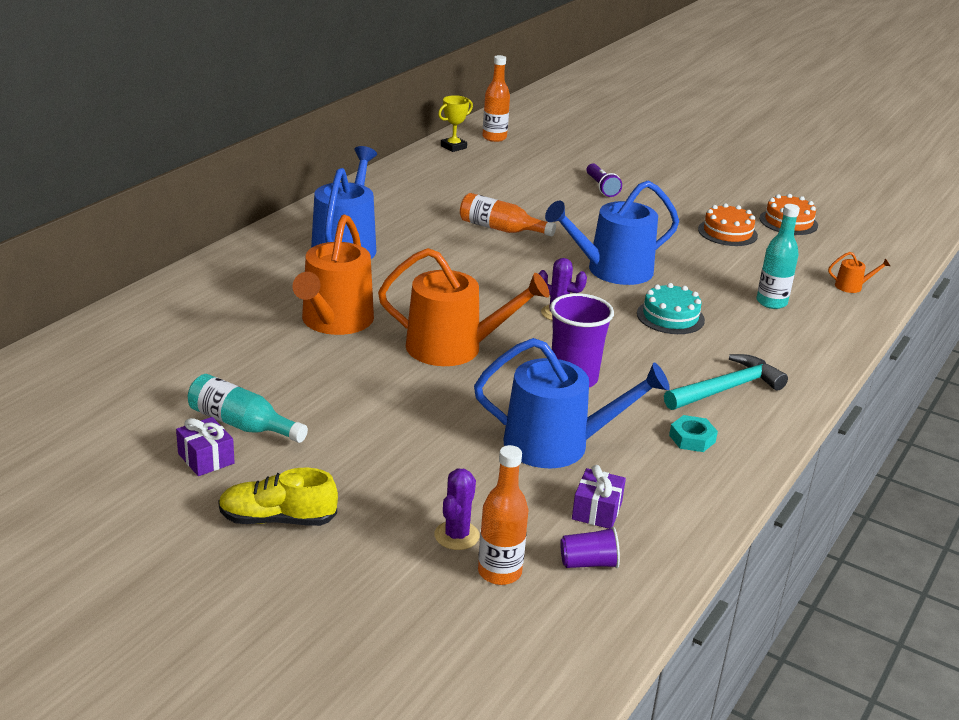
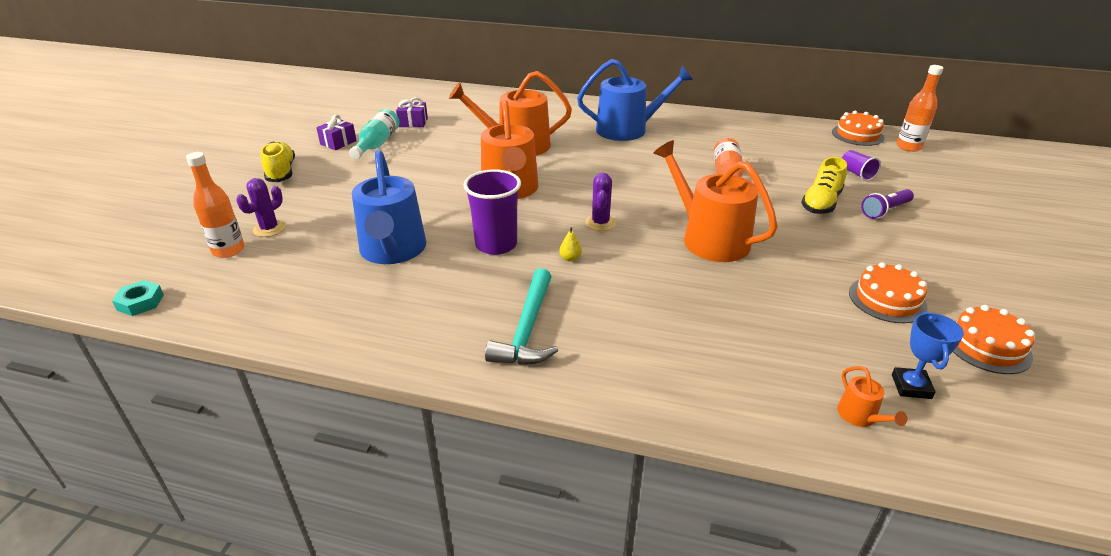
camera: 75 degrees right, 5 degrees up
purple cactus [435,468,480,550] -> purple cactus turned 60 degrees counterclockwise [236,178,286,237]
yellow trophy [438,95,473,152] -> orange cake [832,111,884,146]
blue watering can [545,180,679,285] -> orange watering can [654,140,778,262]
purple cup [560,527,620,568] -> purple cup moved to [842,150,881,181]
purple gift [572,465,626,529] -> purple gift moved to [396,97,428,127]
turquoise cake [637,283,705,334] -> none
turquoise hammer [664,354,788,410] -> turquoise hammer turned 60 degrees clockwise [485,268,558,365]
turquoise nut [669,415,718,452] -> turquoise nut moved to [112,280,164,316]
turquoise bottle [757,204,800,309] -> none
none -> yellow pear [559,227,582,261]
none -> yellow shoe [801,157,847,214]
none -> blue trophy [892,312,964,399]

